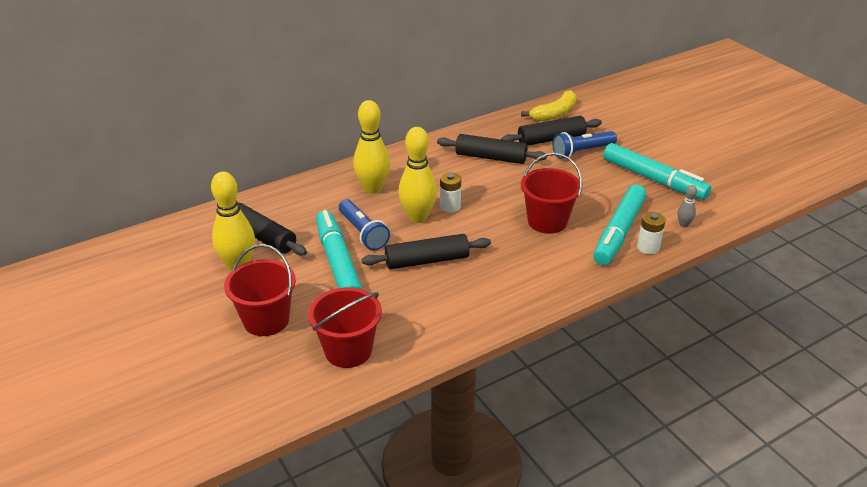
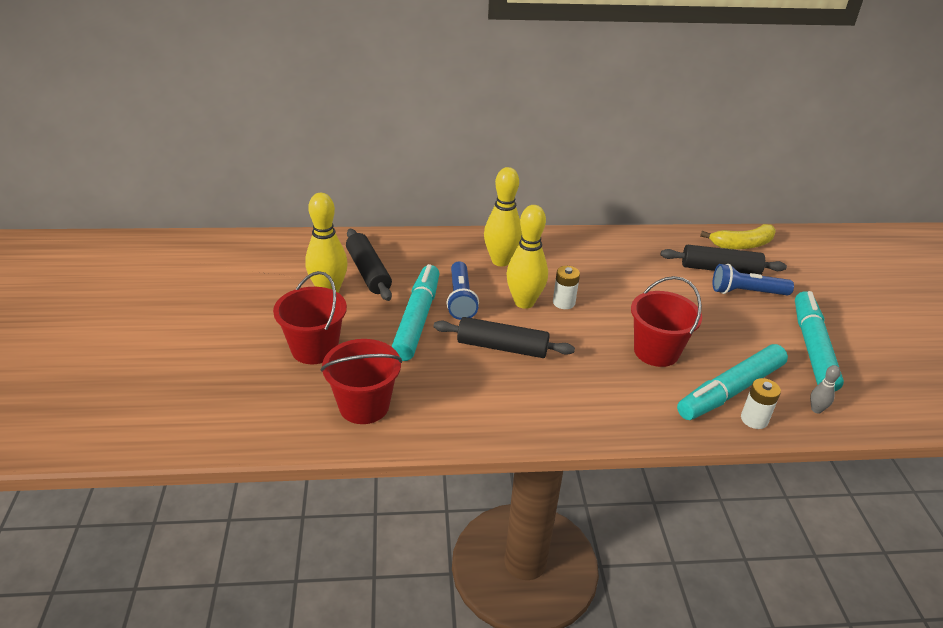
camera: 25 degrees right, 0 degrees up
black rolling pin [437,134,547,164] -> none
turquoise marker [603,143,711,200] -> turquoise marker turned 150 degrees counterclockwise [795,291,844,391]

